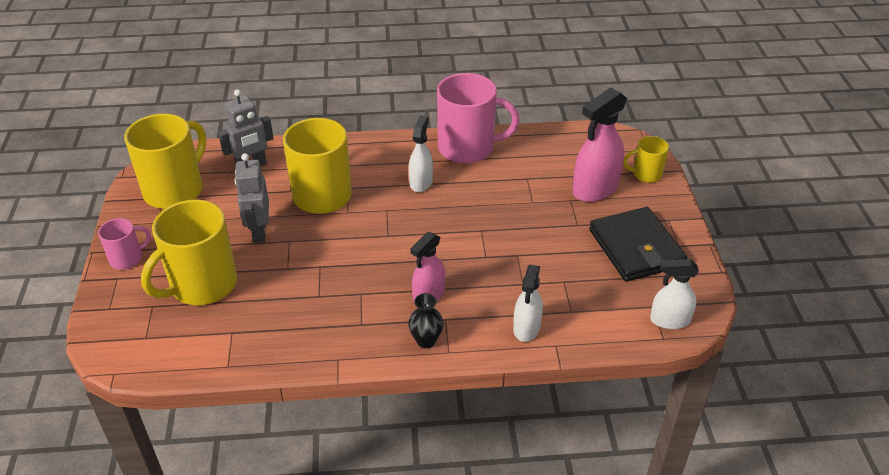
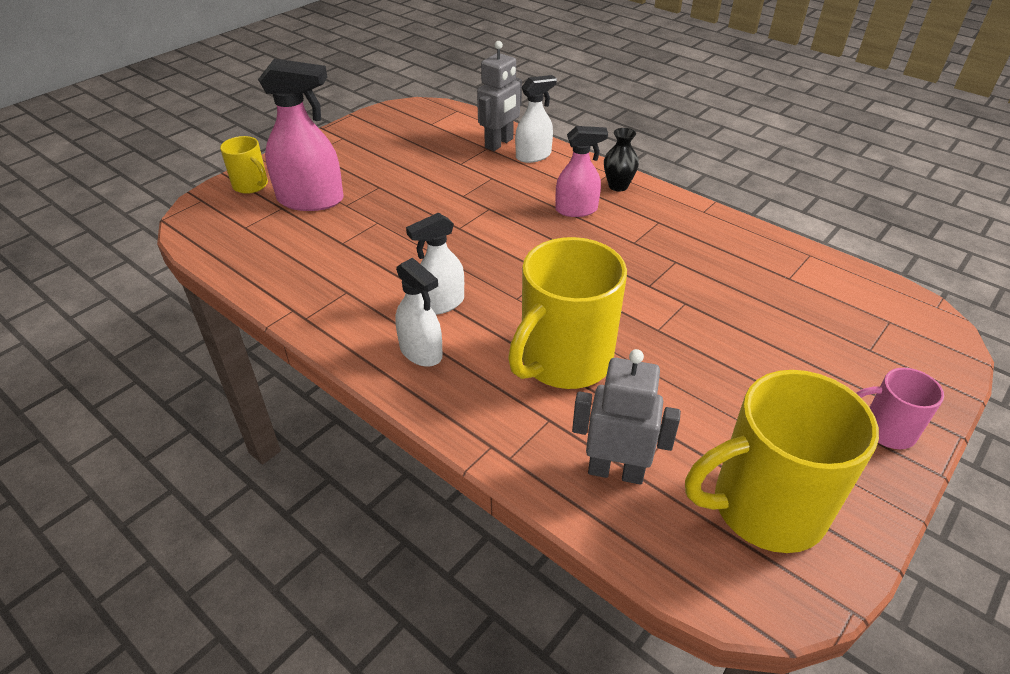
camera: 135 degrees left, 0 degrees up
yellow mug [141,200,237,305] -> none
grey robot [234,153,269,243] -> grey robot moved to [477,41,522,151]
pink mug [437,73,520,164] -> none
black wallet [589,207,687,282] -> none
white spray bottle [650,259,699,329] -> white spray bottle moved to [395,257,443,367]

